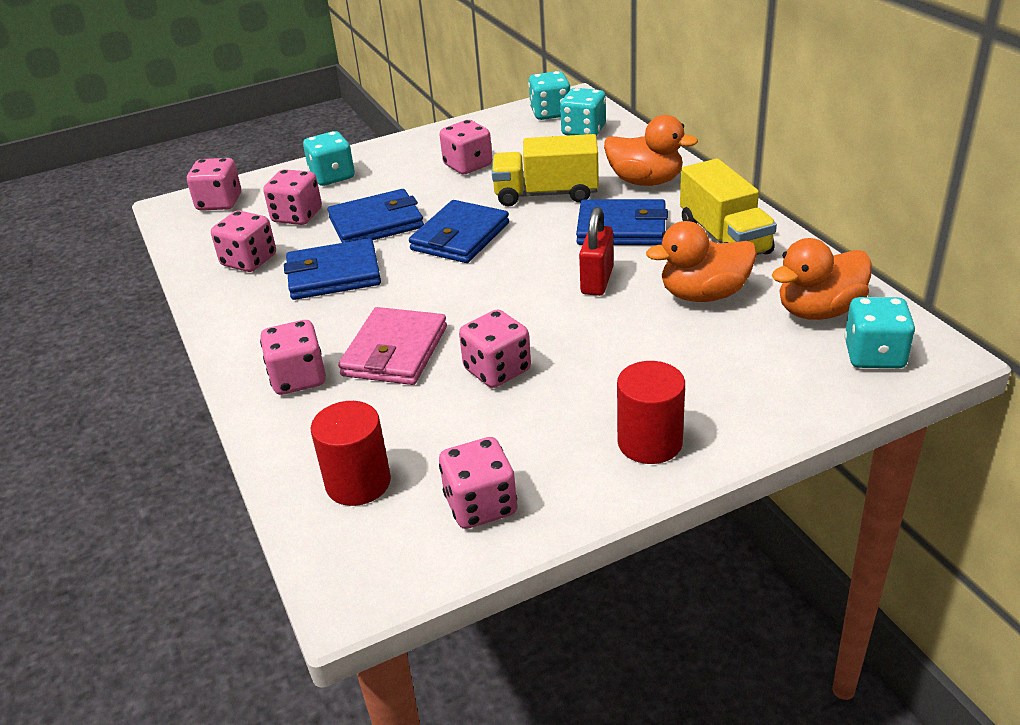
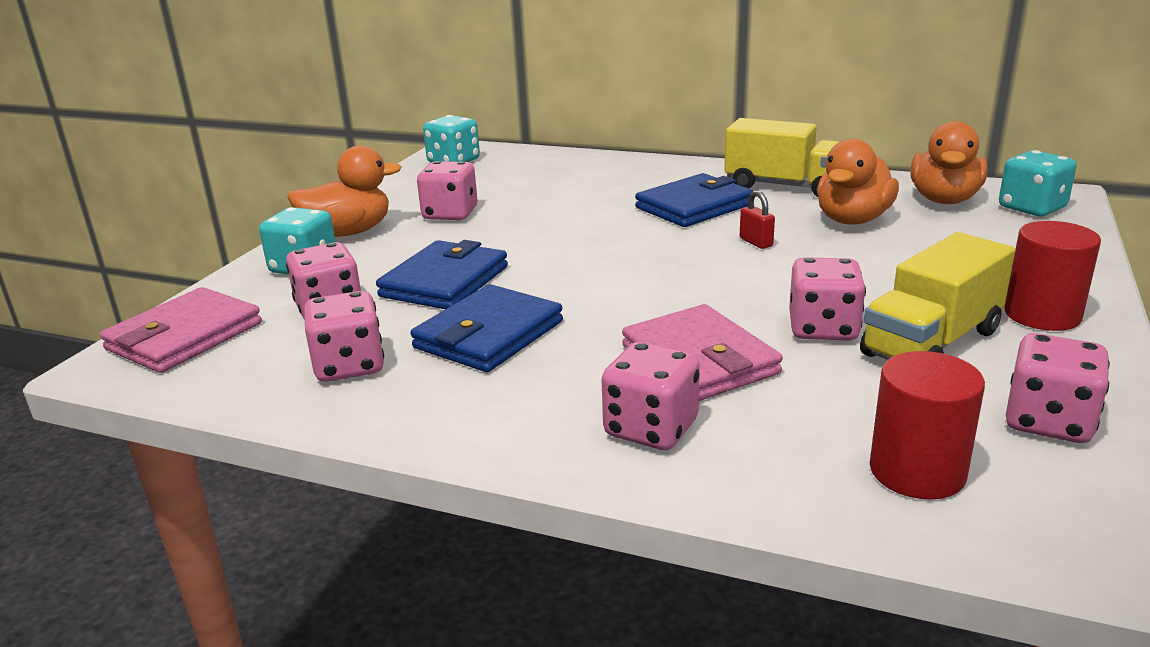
camera: 45 degrees left, 10 degrees down
pink dice [187,158,241,211] -> pink wallet [100,287,262,373]
blue wallet [409,200,509,263] -> none
yellow truck [492,134,599,207] -> yellow truck moved to [860,232,1015,360]
turquoise dice [560,88,606,136] -> none
red padlock [579,207,613,296] -> red padlock [740,190,775,249], size x0.60
orange duck [604,115,698,186] -> orange duck moved to [287,145,402,237]

